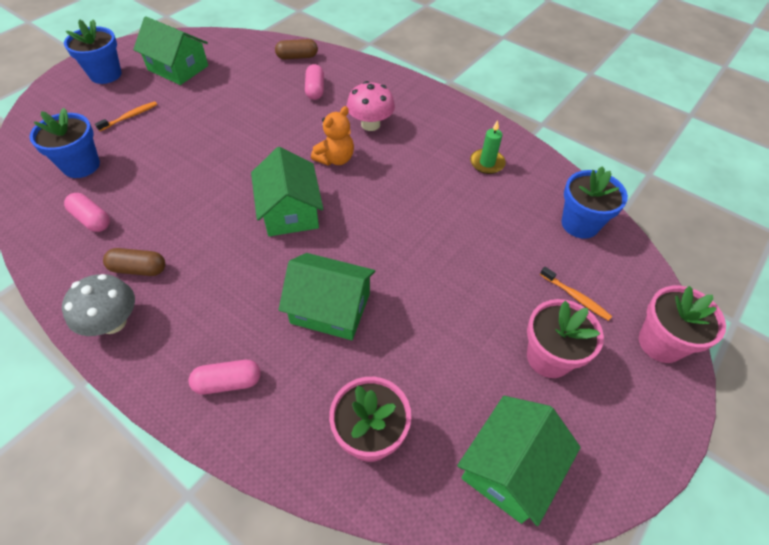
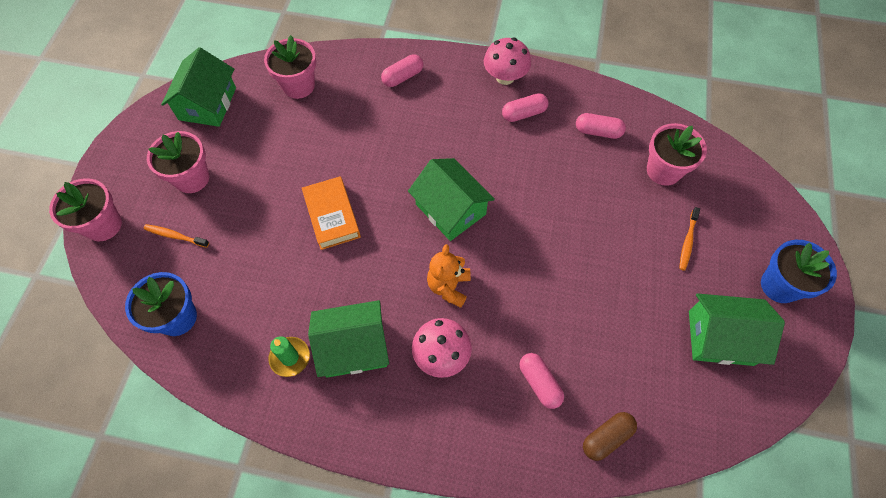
camera: 155 degrees right, 10 degrees up
blue flower pot [29,108,100,178] -> pink flower pot [647,123,707,186]
grey mushroom [62,274,135,336] -> pink mushroom [484,38,531,85]
brown capsule [103,248,165,276] -> pink capsule [502,93,548,122]
green house [278,253,375,340] -> green house moved to [308,300,389,378]
none -> orange book [302,176,361,250]

